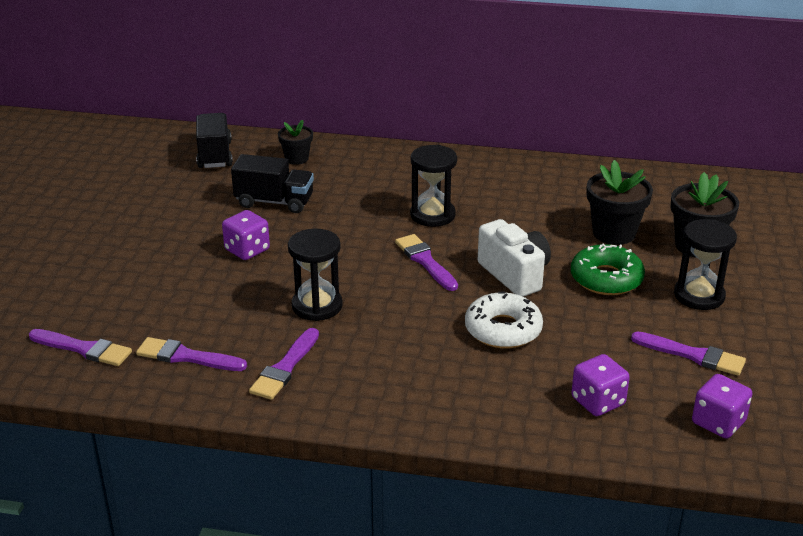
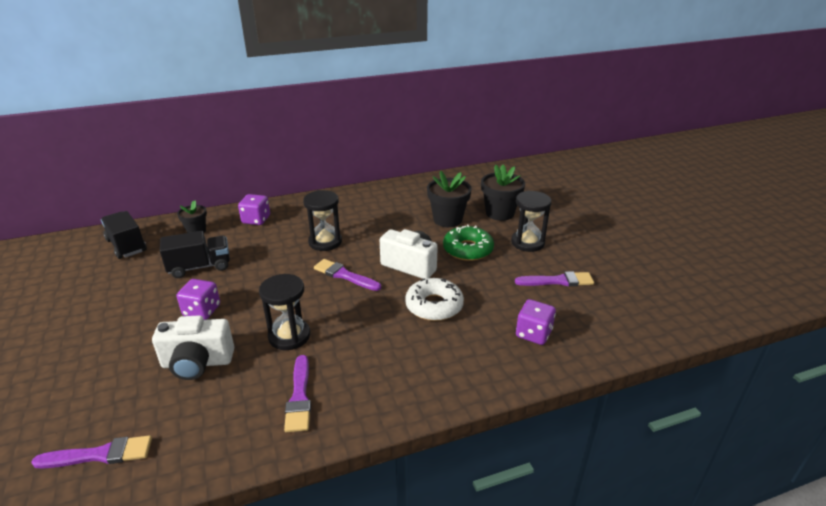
camera: 30 degrees left, 0 degrees up
purple brush [136,337,247,371] -> none
purple dice [692,374,752,439] -> purple dice moved to [238,194,270,225]
none -> white camera [152,315,234,380]

